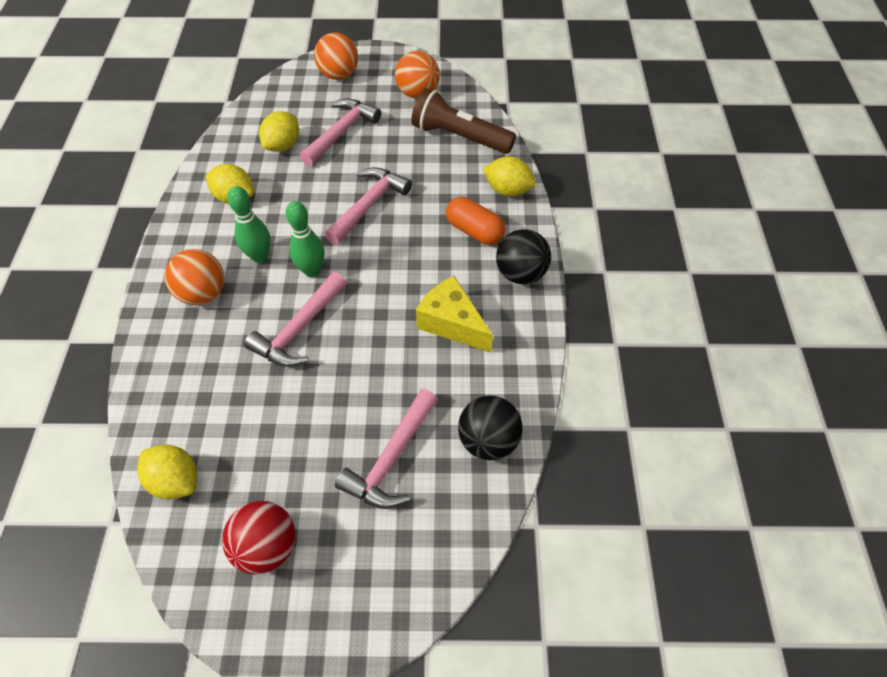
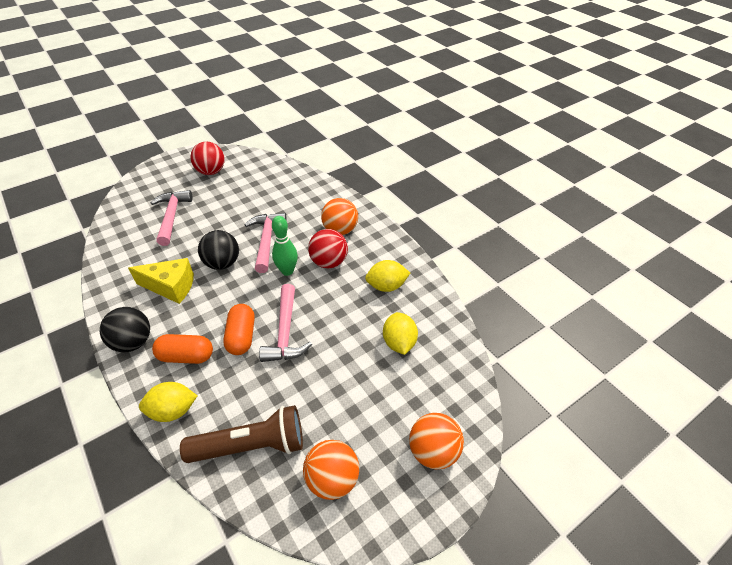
camera: 145 degrees right, 10 degrees down
yellow lemon [137,445,197,499] -> none
green bowling pin [227,186,271,263] -> red ball [308,229,348,268]
pink hammer [300,99,381,166] -> none
black ball [458,395,523,460] -> black ball moved to [198,230,239,270]
none -> orange capsule [223,304,255,355]

